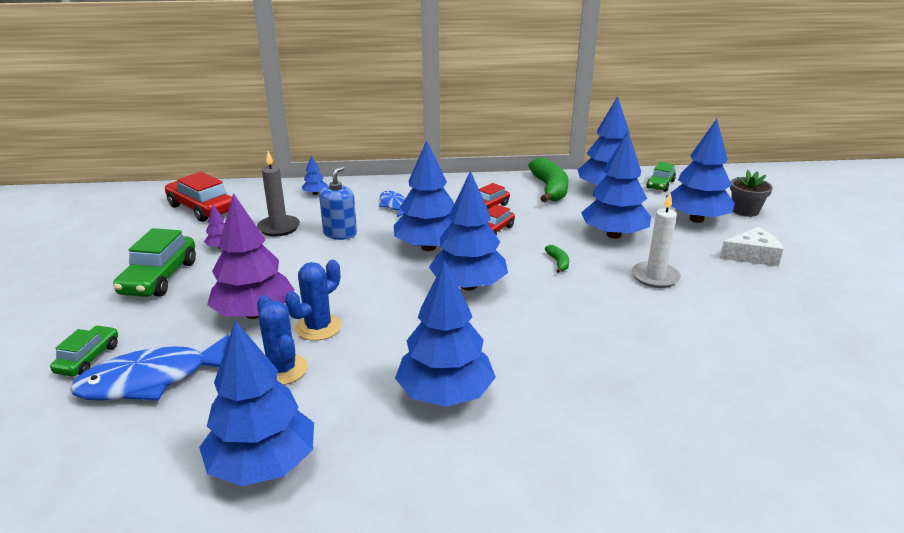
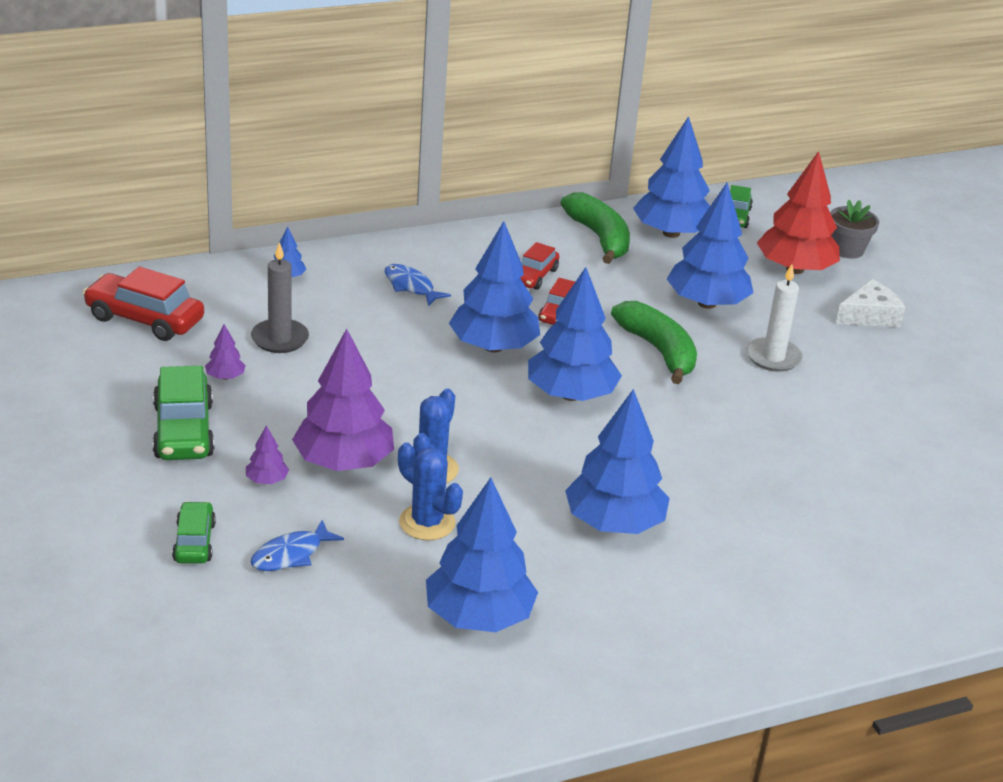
camera: 20 degrees left, 5 degrees up
blue fish [70,335,229,401] -> blue fish [250,520,344,571], size x0.56
blue soap dispenser [319,166,357,240] -> none
green banana [545,245,569,273] -> green banana [611,301,697,384], size x2.25
blue tree [666,119,735,223] -> red tree [757,151,840,274]
none -> purple tree [246,425,289,484]

